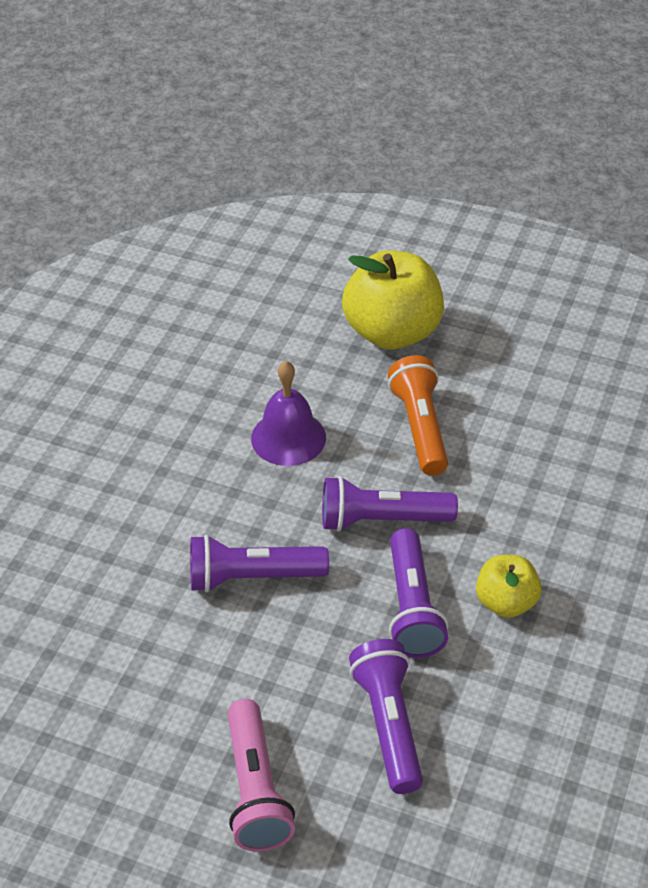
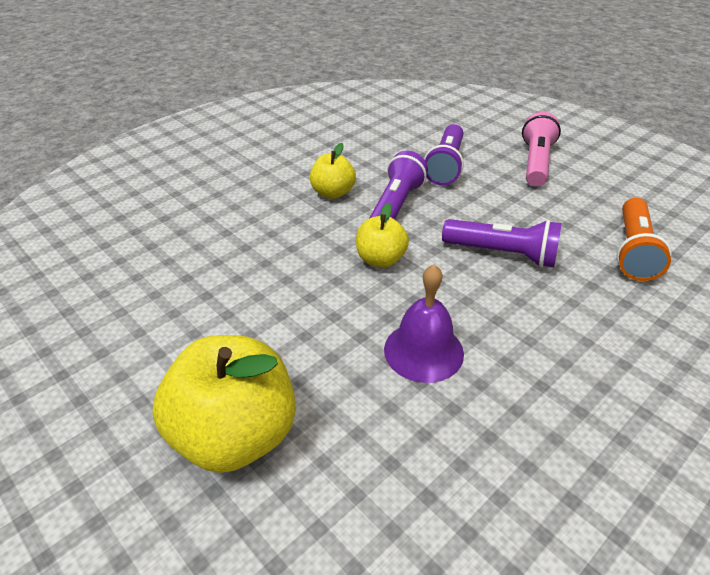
camera: 155 degrees left, 5 degrees down
purple flashlight [322,476,458,532] -> yellow apple [356,203,409,268]
orange flashlight [388,355,448,476] -> orange flashlight moved to [617,198,671,281]

